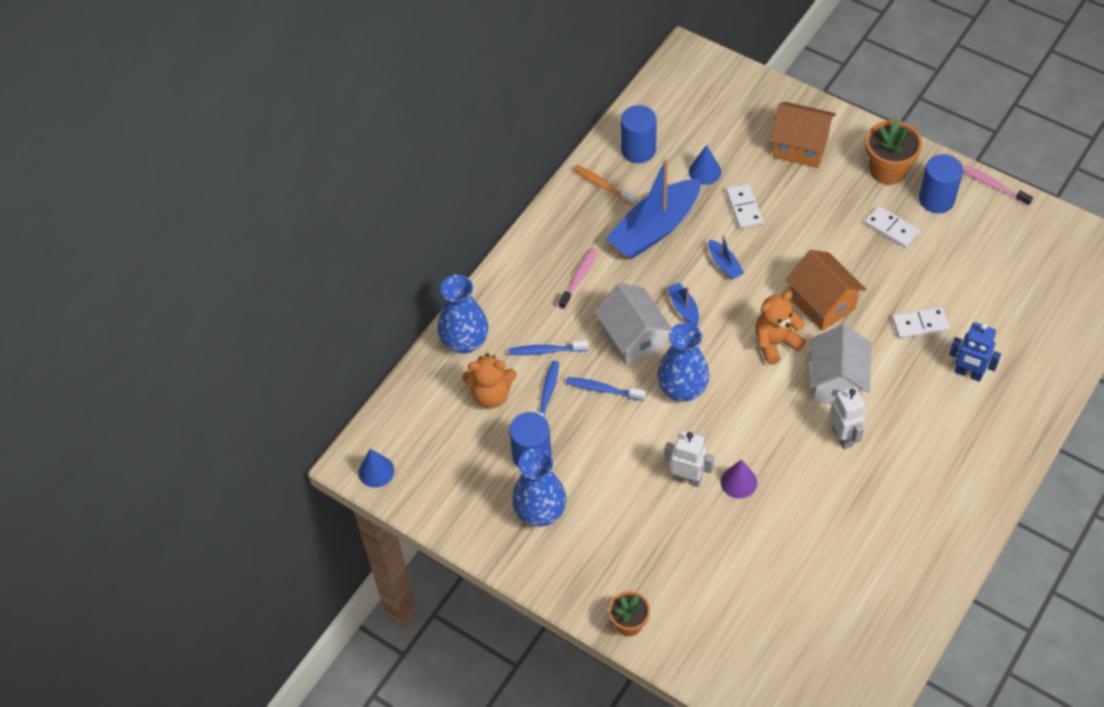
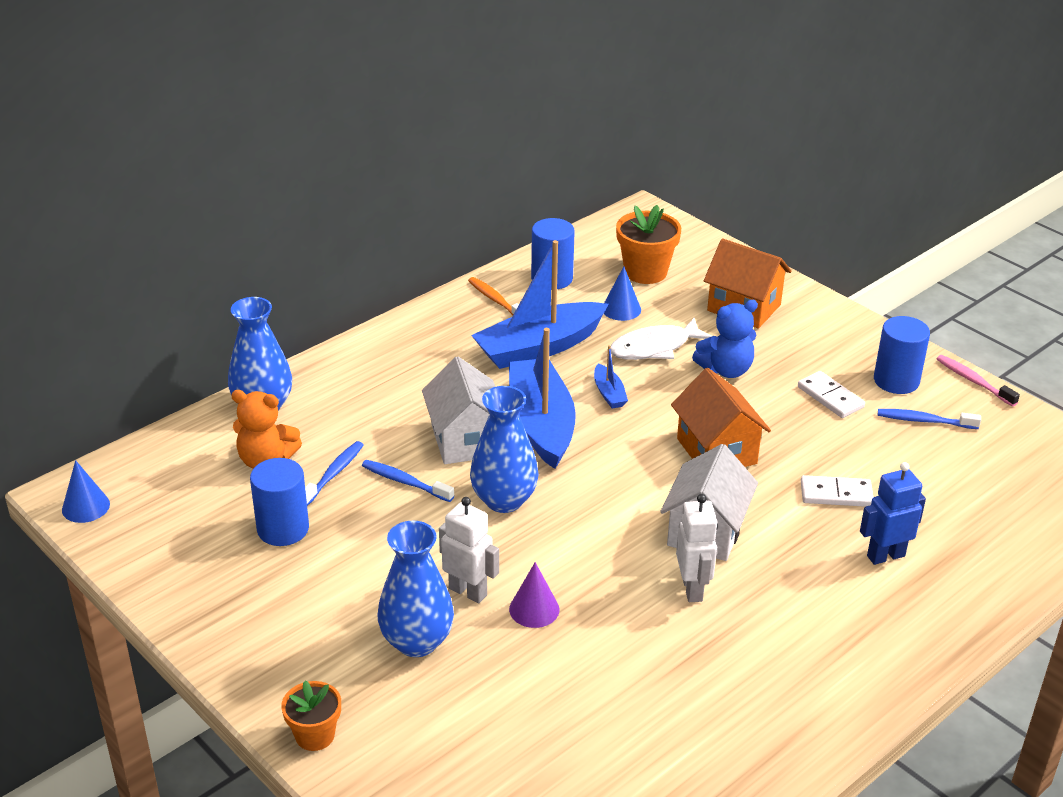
camera: 10 degrees right, 20 degrees down
blue toothbrush [509,340,589,355] -> blue toothbrush moved to [878,409,981,429]
blue vase [512,448,566,527] -> blue vase moved to [377,521,454,657]
pink toothbrush [559,248,598,309] -> none
blue boat [667,282,699,326] -> blue boat [509,328,576,469], size x2.30
white domino [726,183,763,229] -> white fish [610,318,712,360]
orange teddy bear [755,291,806,365] -> none
orange flower pot [866,119,922,185] -> orange flower pot moved to [616,205,681,284]
blue robot [949,322,1001,382] -> blue robot turned 120 degrees clockwise [860,462,926,565]
none -> blue teddy bear [692,300,758,378]

